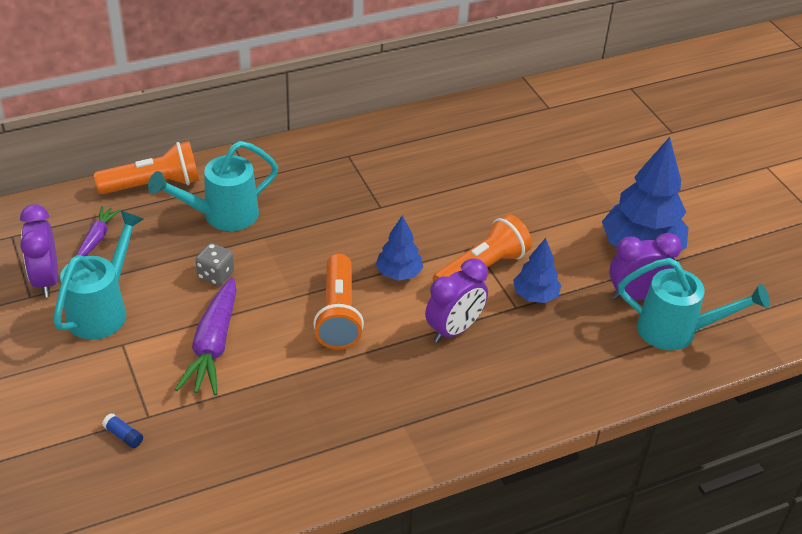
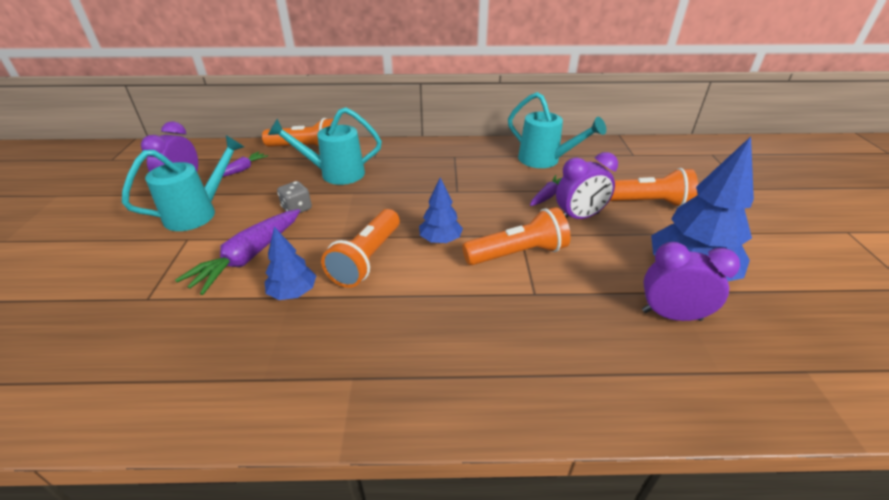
camera: 25 degrees right, 5 degrees down
blue glue stick [102,413,143,448] -> none
purple clock [425,258,488,343] -> purple clock moved to [556,152,618,219]
blue tree [513,238,561,303] -> blue tree moved to [264,227,316,300]
turquoise watering can [618,258,770,350] -> turquoise watering can moved to [508,92,606,168]
none -> purple carrot [530,175,562,206]
none -> orange flashlight [610,168,698,208]

